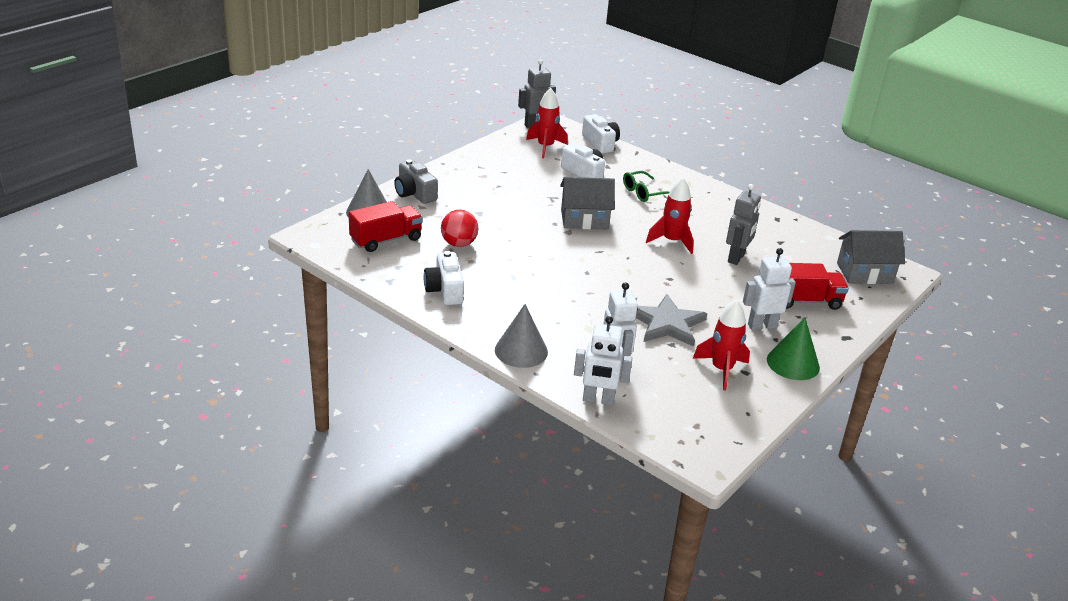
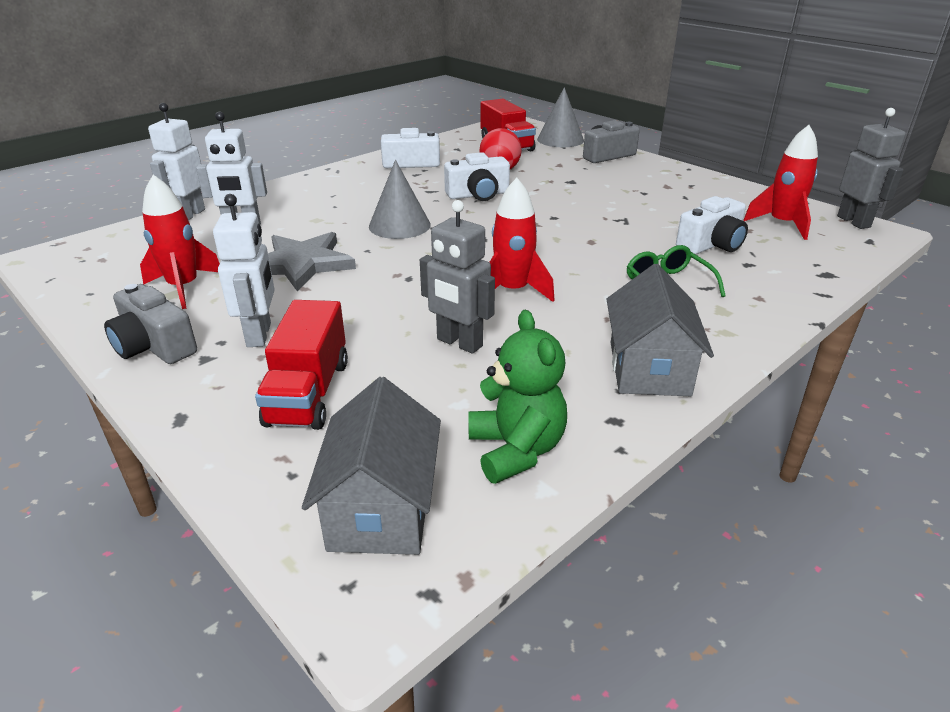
camera: 100 degrees right, 0 degrees up
grey cone [495,304,548,368] -> grey cone moved to [369,160,431,239]
grey house [560,177,615,230] -> grey house moved to [606,264,714,396]
white camera [582,114,620,154] -> white camera moved to [444,152,510,201]
green cone [767,318,820,380] -> grey camera [104,284,197,364]
none -> green teddy bear [468,310,567,484]

